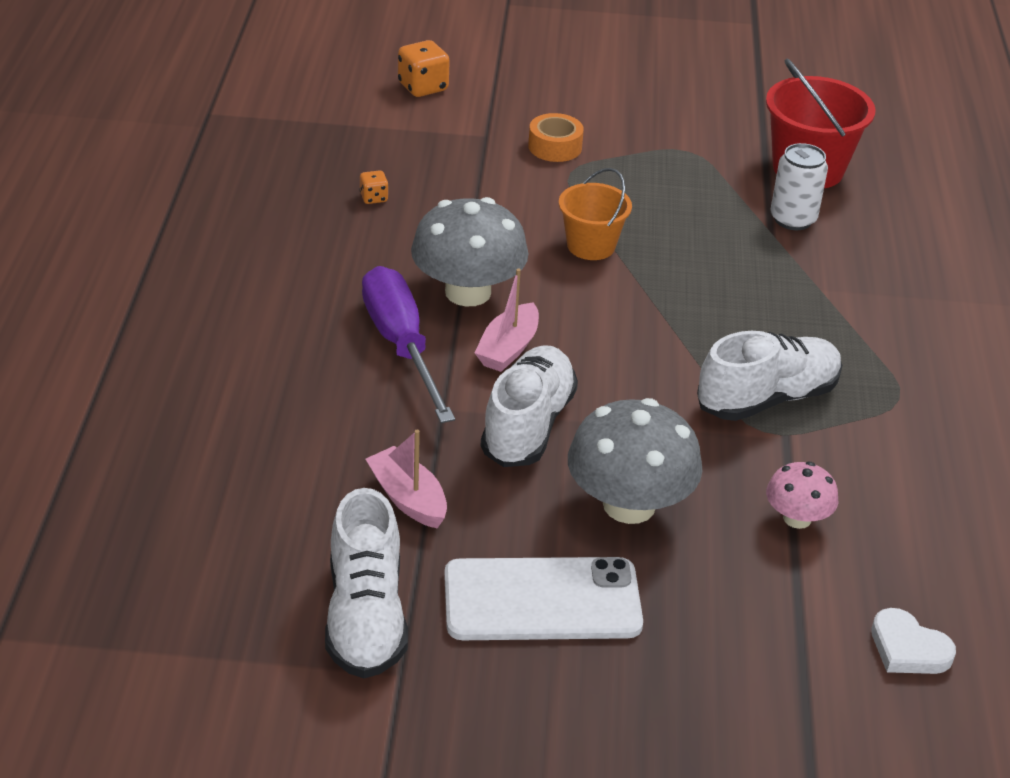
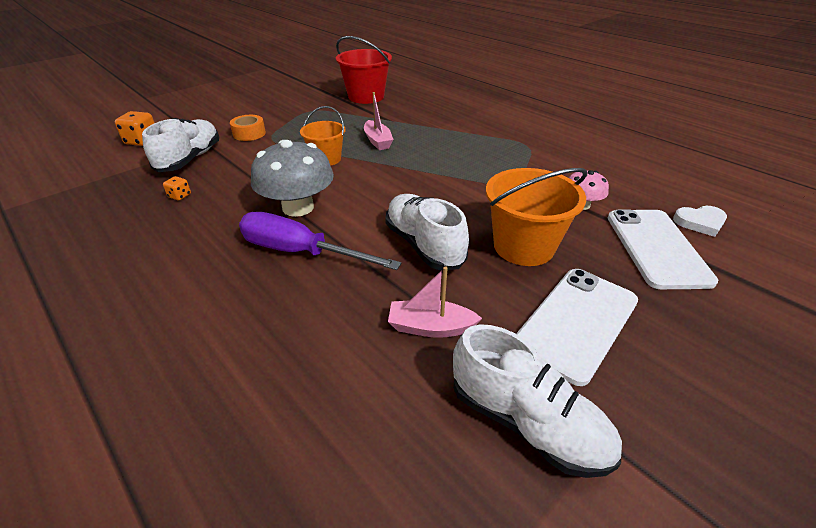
camera: 45 degrees left, 0 degrees up
pink boat [475,268,539,372] -> pink boat moved to [364,92,394,150]
grey mushroom [568,398,703,524] -> orange bucket [486,168,587,266]
white shoe [697,331,842,421] -> white shoe moved to [142,118,219,172]
white can [770,143,828,230] -> none
none -> white phone [608,209,718,289]

